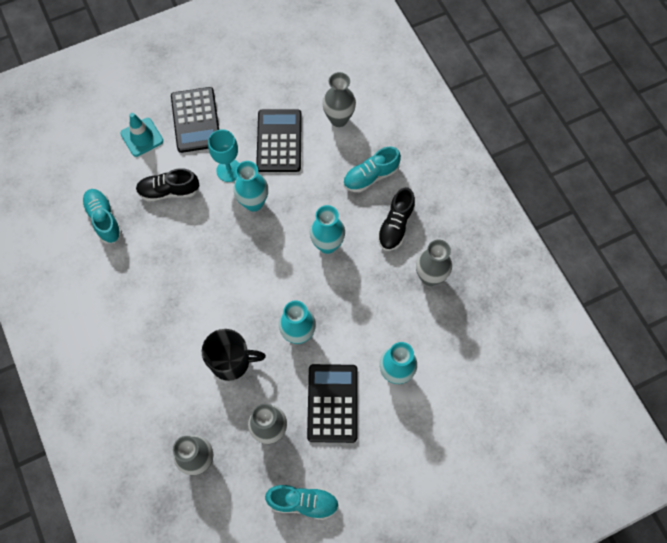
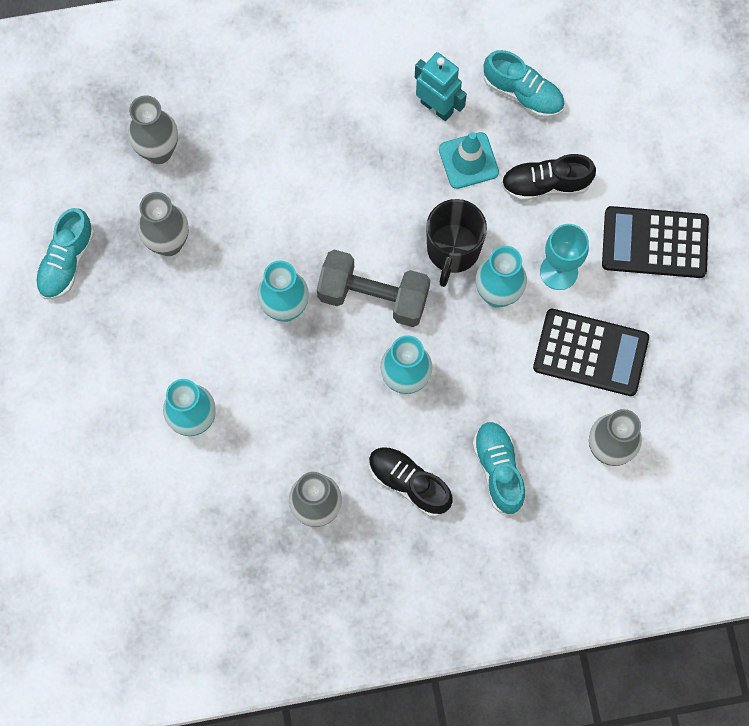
camera: 105 degrees right, 5 degrees up
turquoise shoe [82,189,122,244] -> turquoise shoe turned 45 degrees clockwise [484,50,565,118]
turquoise traffic cone [120,113,163,157] -> turquoise traffic cone moved to [439,132,499,189]
black shoe [136,168,200,201] -> black shoe turned 105 degrees counterclockwise [501,154,596,201]
black mug [202,329,266,381] -> black mug moved to [426,199,487,287]
black calculator [307,364,358,443] -> none
none -> grey dumbbell [317,250,430,327]
none -> turquoise robot [415,52,467,121]

